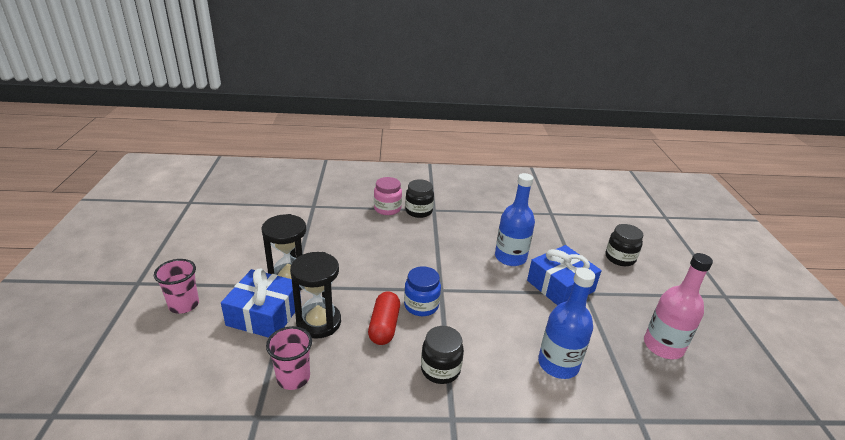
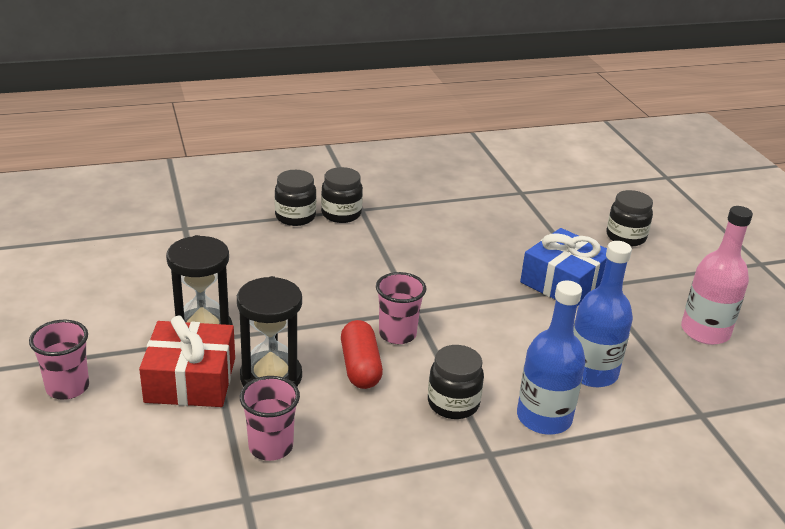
camera: 15 degrees left, 0 degrees up
blue gift [221,268,301,338] -> red gift [139,316,235,407]
pink jar [374,177,402,215] -> black jar [275,170,316,226]
blue jar [404,266,441,316] -> pink cup [376,272,426,344]
blue bottle [495,173,535,266] -> blue bottle moved to [517,280,585,435]

